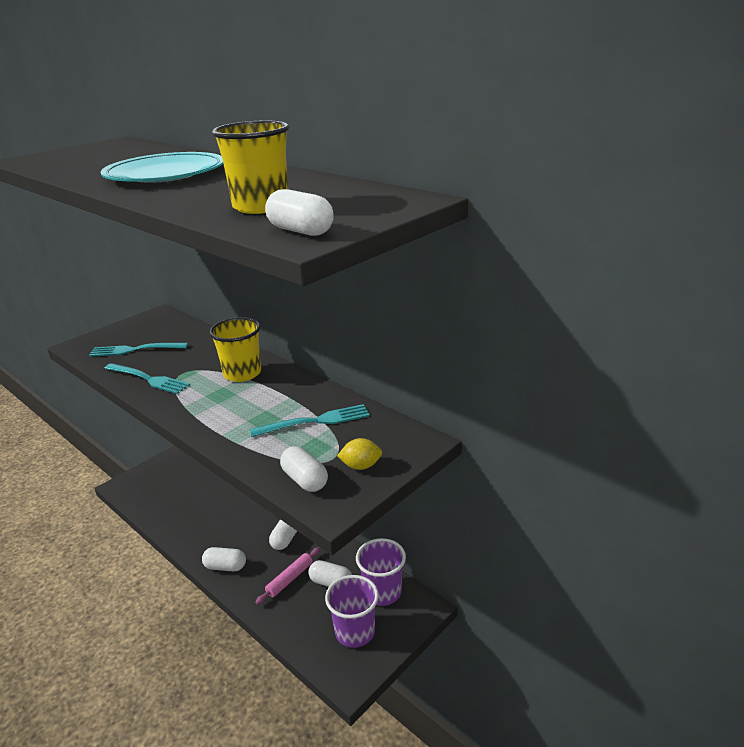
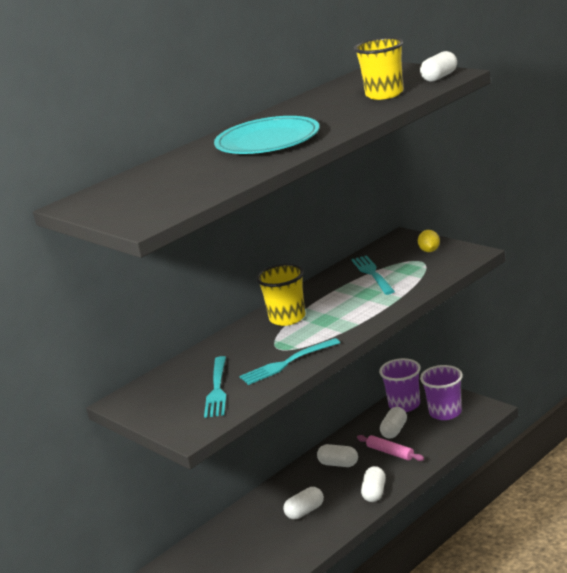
camera: 85 degrees left, 5 degrees down
turquoise fork [104,363,190,394] -> turquoise fork turned 150 degrees counterclockwise [239,338,340,385]
white capsule [280,446,328,492] -> white capsule moved to [283,487,324,519]

